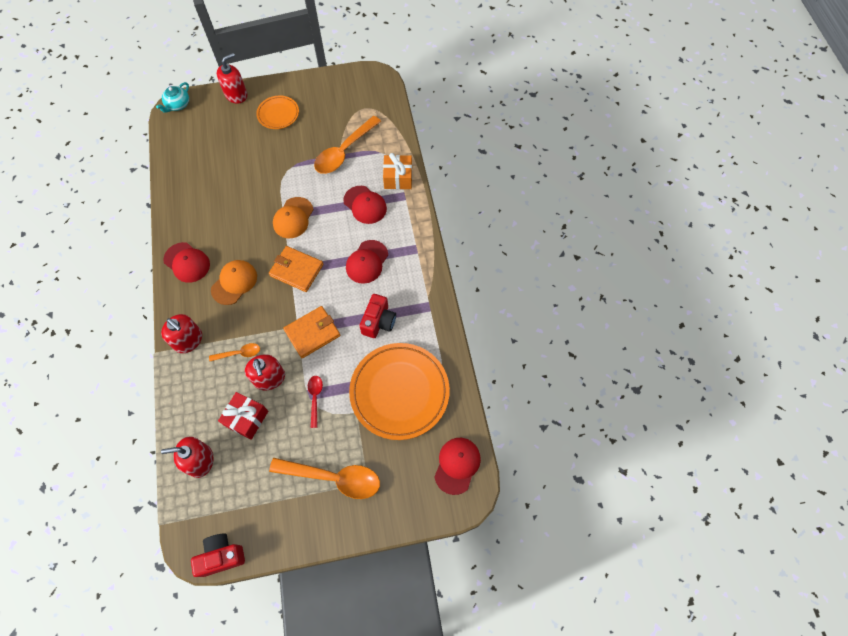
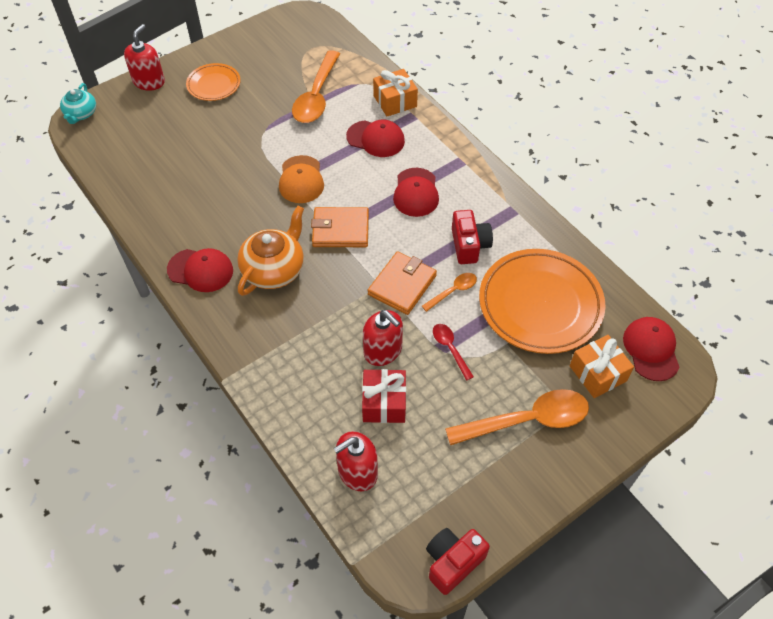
camera: 25 degrees left, 10 degrees down
red soap dispenser [161,314,202,353] -> none
orange spoon [209,343,260,361] -> orange spoon moved to [422,273,477,312]
orange cap [211,260,257,305] -> orange teapot [237,206,304,296]
none -> orange gift [570,335,634,398]

